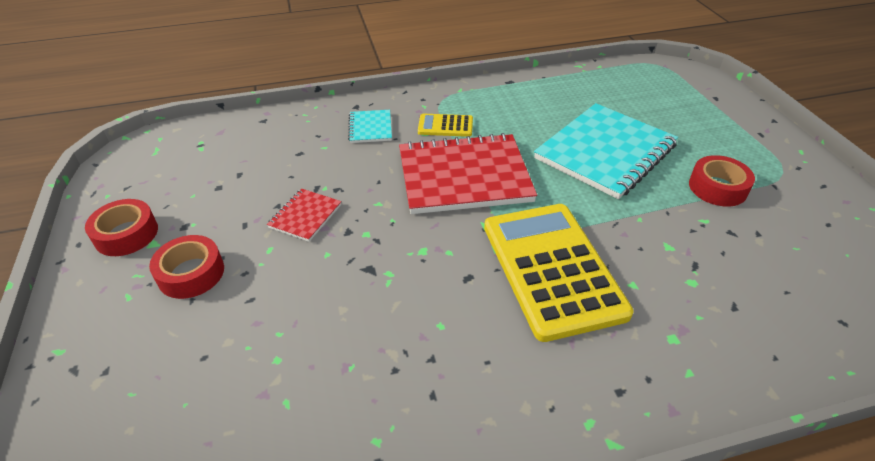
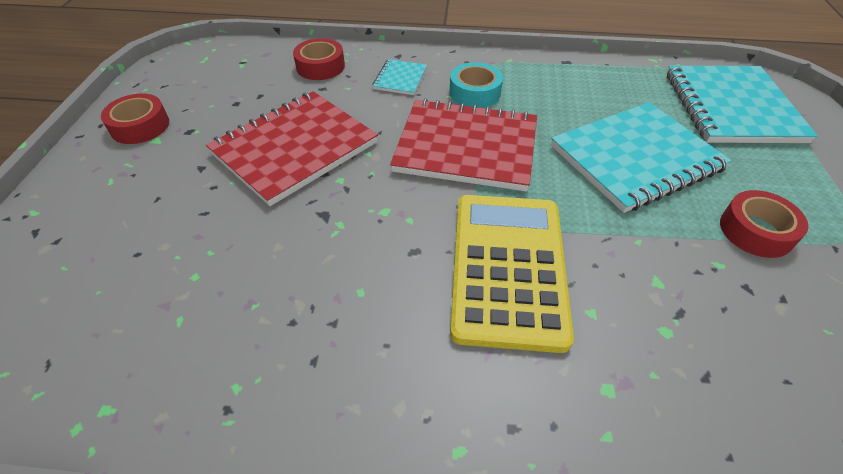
camera: 20 degrees right, 5 degrees up
red tape [149,235,224,299] -> red tape moved to [293,38,345,80]
red notebook [267,188,342,242] -> red notebook [206,91,378,206], size x2.19
yellow calculator [418,113,473,137] -> turquoise tape [449,62,503,108]
none -> turquoise notebook [667,66,818,143]

